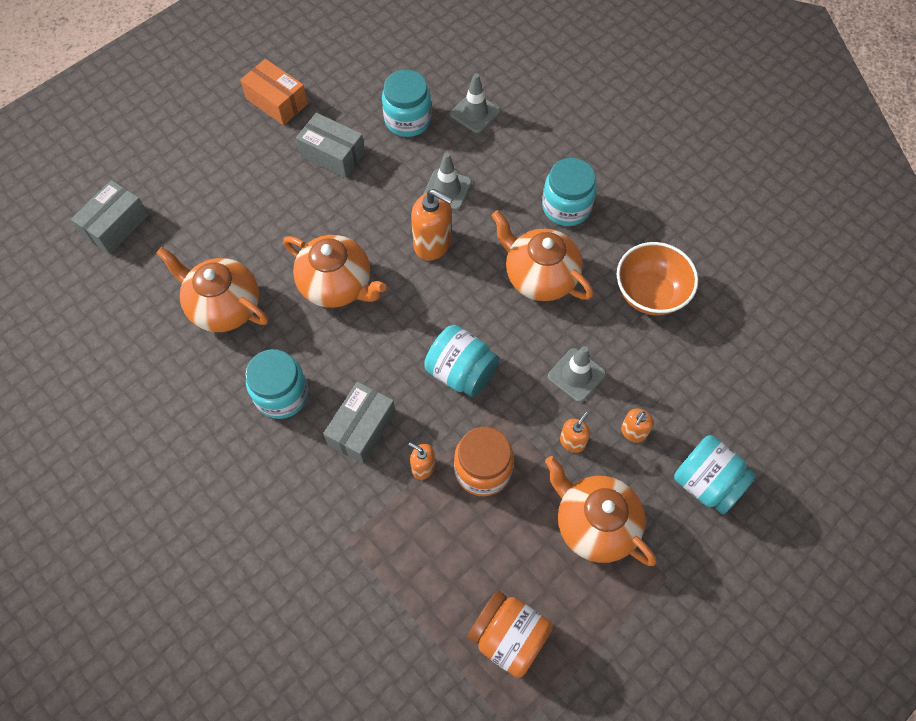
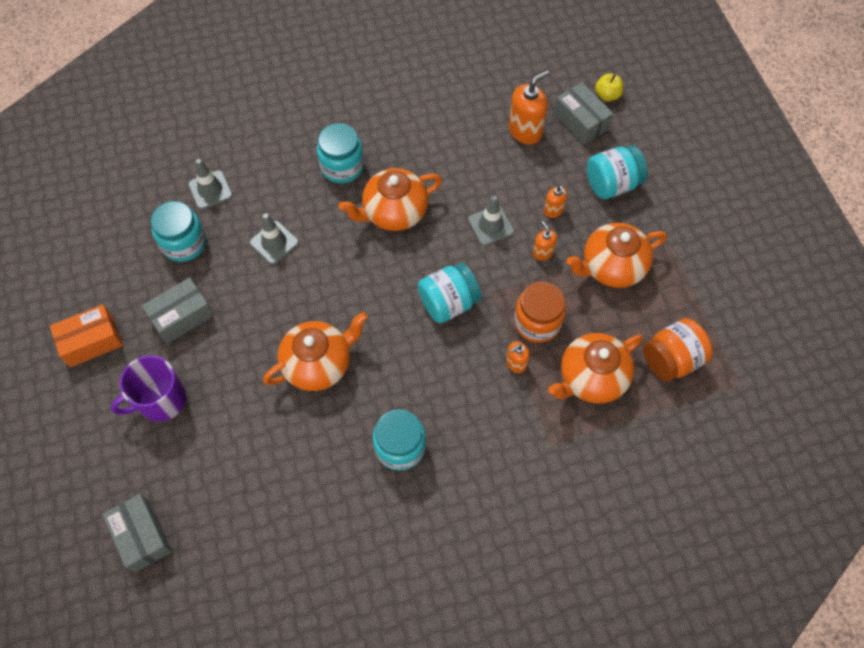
camera: 65 degrees left, 0 degrees up
orange teapot [156,247,268,332] -> orange teapot moved to [548,333,643,403]
grey box [323,382,396,464] -> grey box moved to [554,82,613,145]
orange soap dispenser [411,189,453,261] -> orange soap dispenser moved to [509,70,549,144]
orange bowl [616,242,698,316] -> none
none -> purple mug [111,355,186,422]
none -> yellow apple [595,73,623,102]

